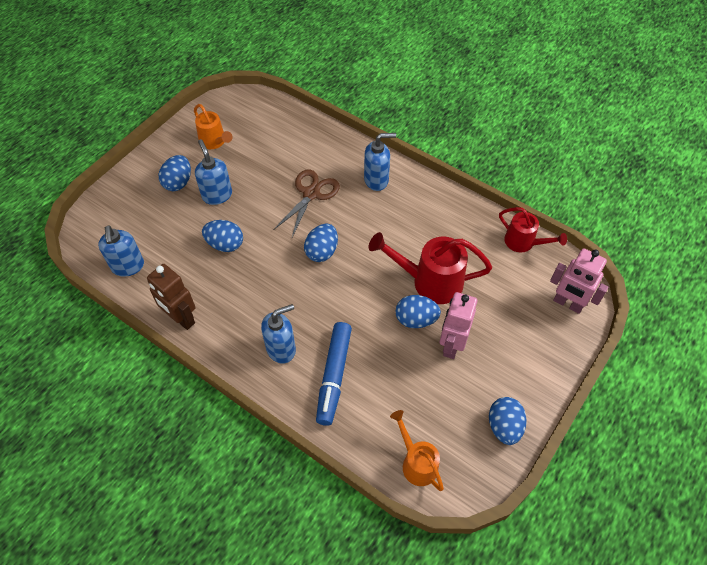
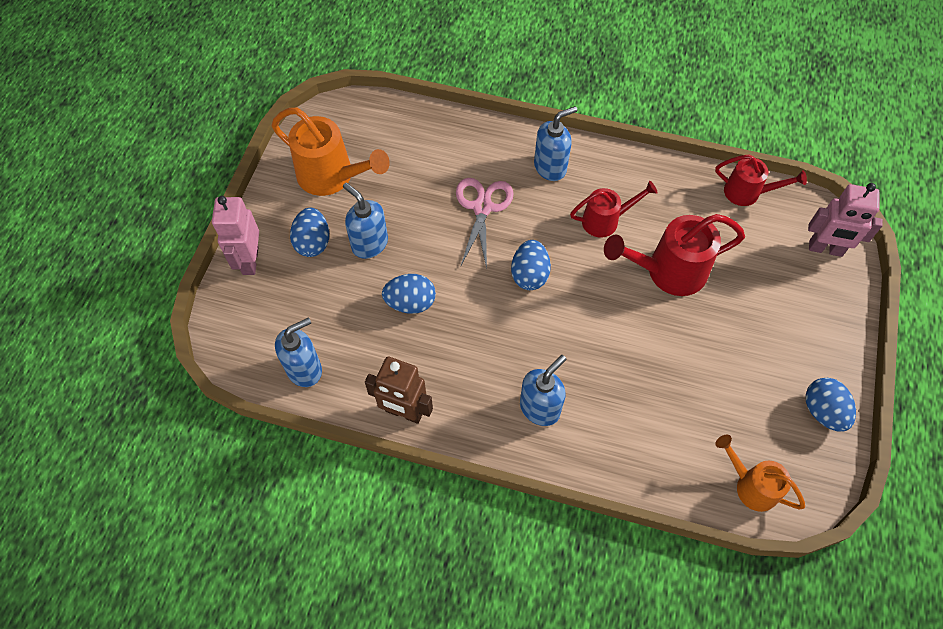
camera: 20 degrees left, 5 degrees up
blue soap dispenser [98,225,144,277] -> blue soap dispenser turned 90 degrees counterclockwise [275,318,322,387]
orange watering can [194,104,233,149] -> orange watering can [272,108,390,196], size x1.61
brown scissors [273,170,340,237] -> pink scissors [456,178,514,269]
blue marker [316,322,352,426] -> none
blue egg [396,295,441,328] -> none
pink robot [440,292,478,359] -> pink robot moved to [212,196,259,275]
none -> red watering can [570,181,658,238]

